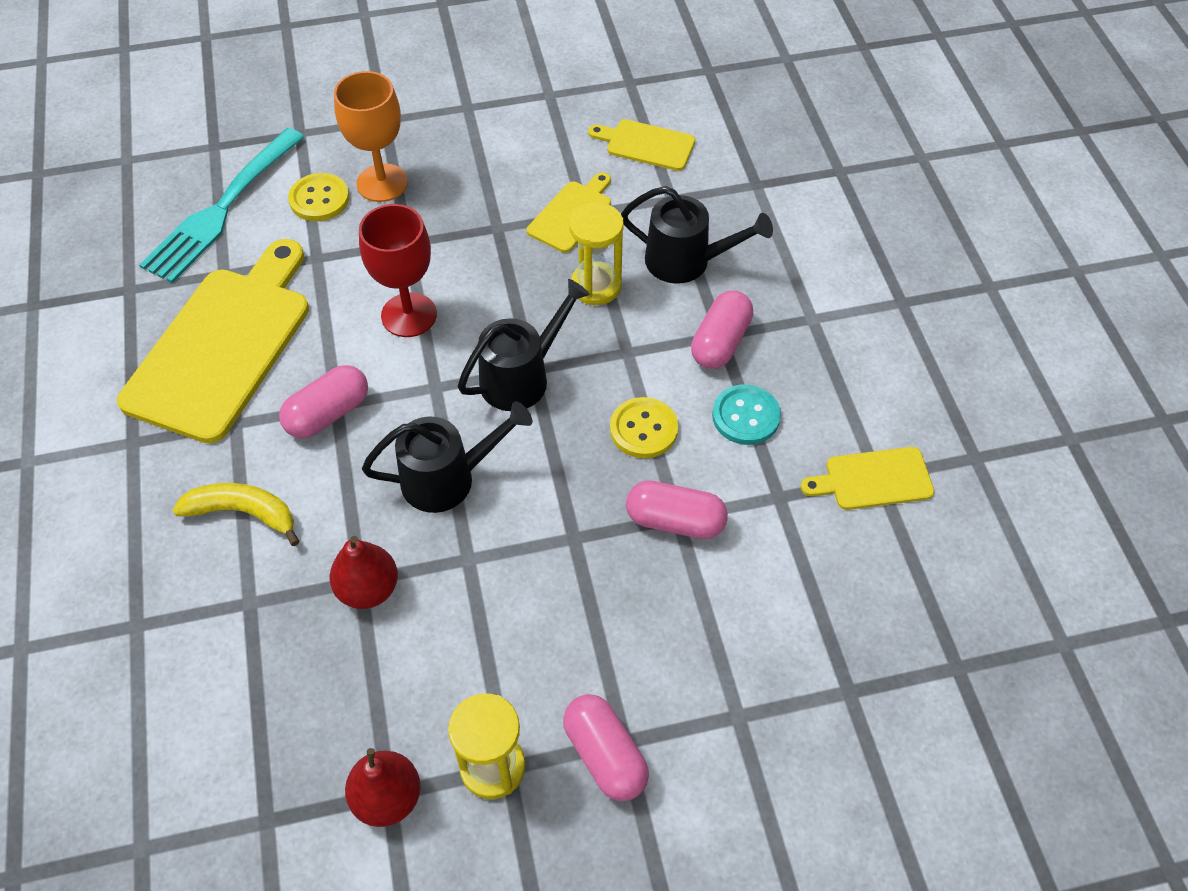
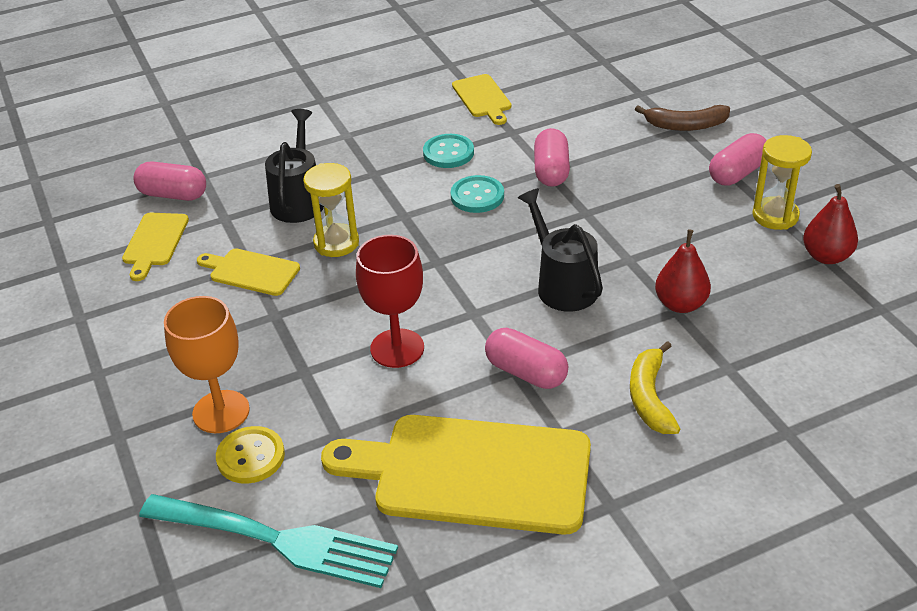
camera: 100 degrees left, 15 degrees down
black watering can [458,279,590,411] -> none
yellow button [610,397,678,458] -> turquoise button [451,175,504,213]
pink capsule [691,291,753,369] -> pink capsule moved to [134,161,206,201]
none -> brown banana [635,105,730,131]

